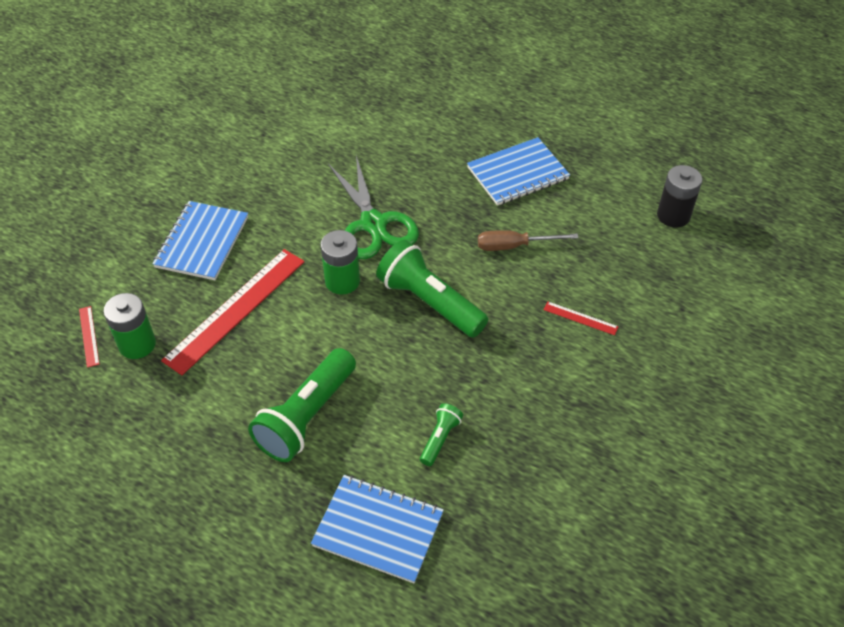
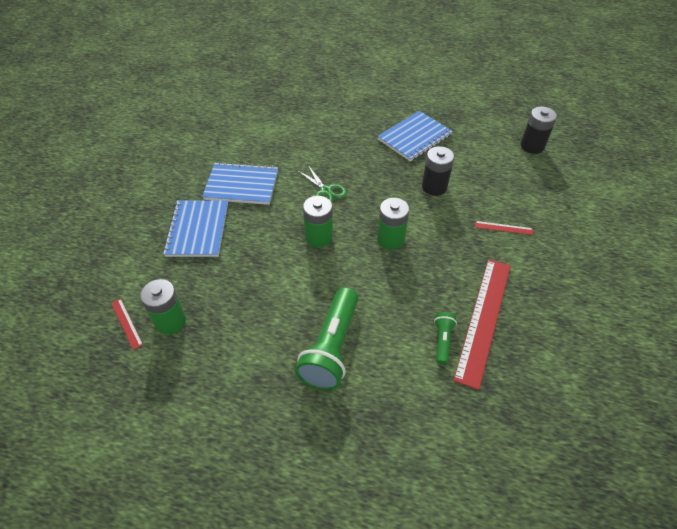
camera: 15 degrees left, 0 degrees up
red ruler [161,249,304,375] -> red ruler moved to [453,259,511,390]
blue notebook [311,475,444,583] -> blue notebook moved to [202,162,278,205]
green scissors [328,156,419,259] -> green scissors [297,165,347,203], size x0.56
green flashlight [376,240,488,338] -> green battery [377,198,409,249]
brown screwdriver [478,230,579,251] -> black battery [422,146,454,196]

